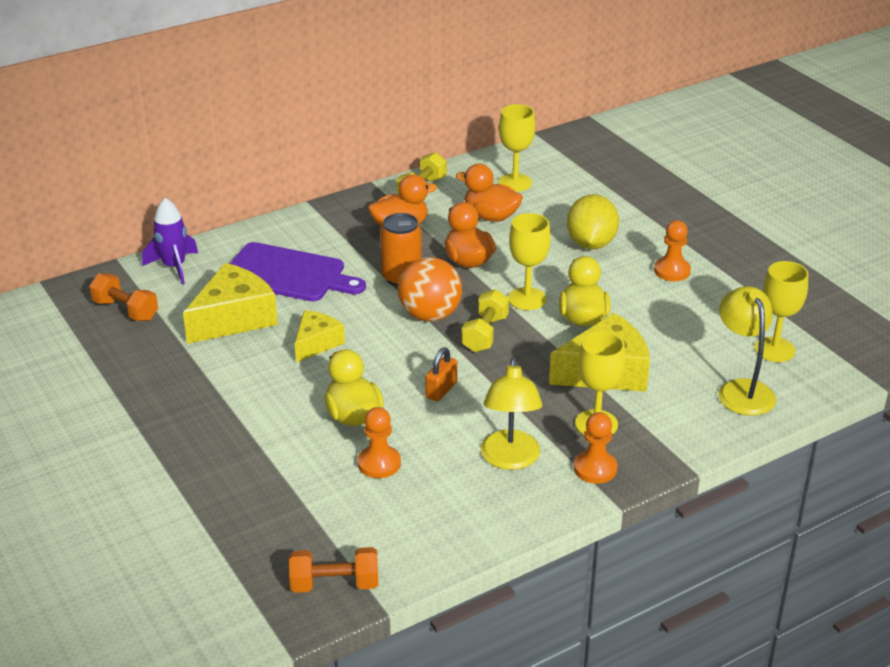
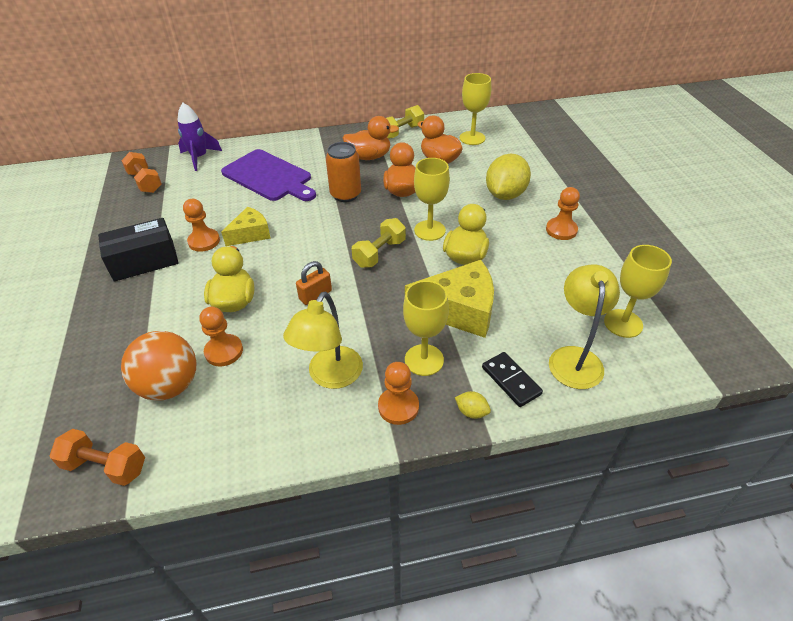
camera: 20 degrees right, 10 degrees up
yellow cheese [183,263,278,344] -> none
orange ball [398,257,462,322] -> orange ball moved to [121,331,196,401]
none -> black box [98,218,179,282]
none -> orange pawn [183,199,220,252]
none -> yellow lemon [455,391,491,419]
none -> black domino [482,352,543,407]

